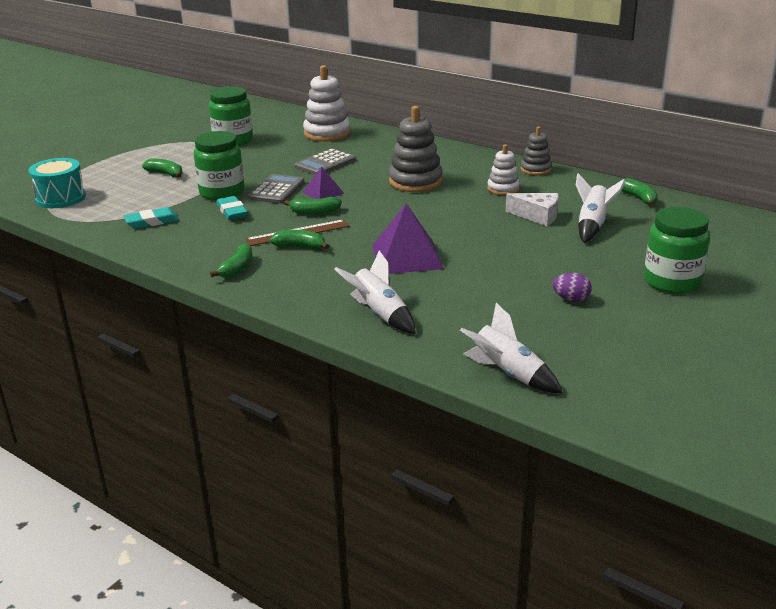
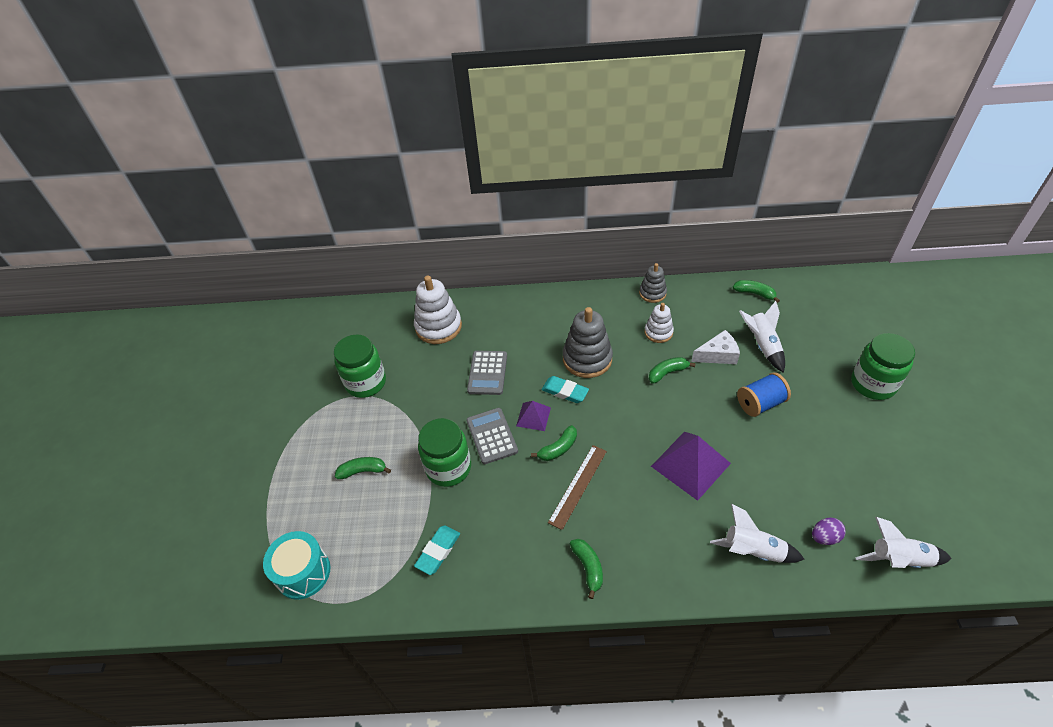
camera: 35 degrees left, 20 degrees up
turquoise eraser [216,196,248,220] -> turquoise eraser moved to [542,376,589,403]
green banana [270,230,329,249] -> green banana moved to [649,357,695,384]
purple egg [553,273,592,302] -> purple egg moved to [812,518,846,545]
none -> blue spool [737,372,791,417]

